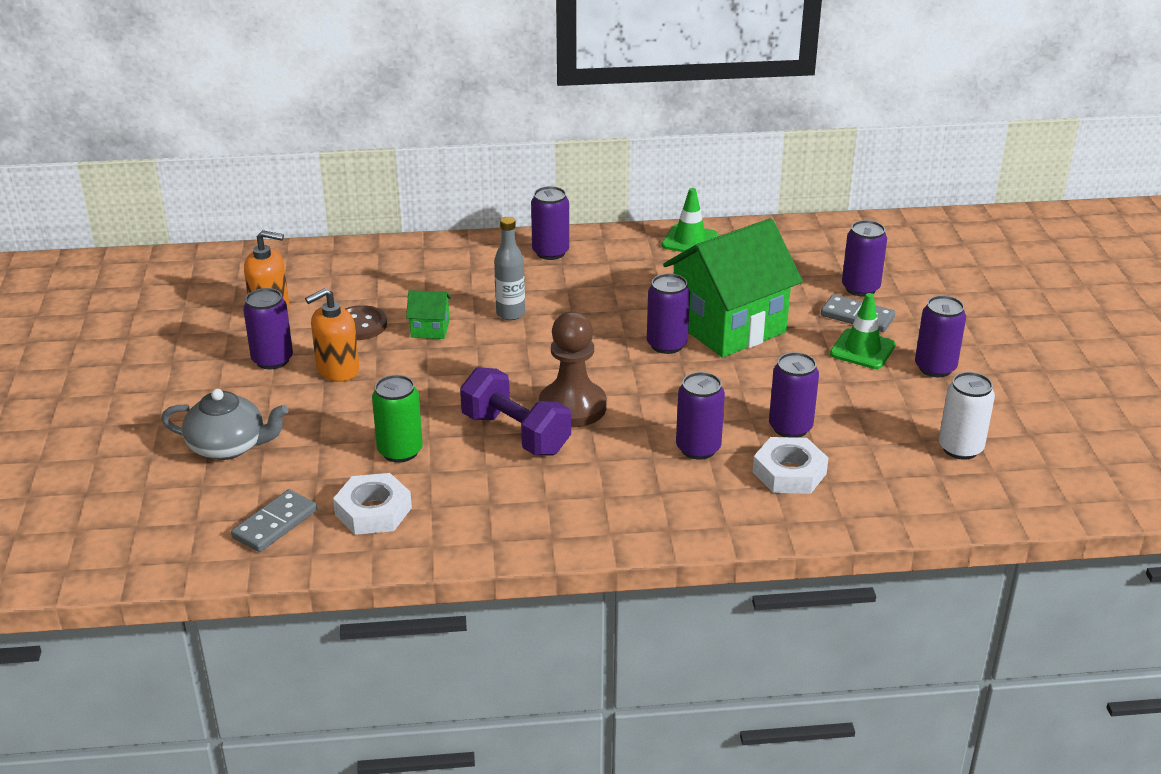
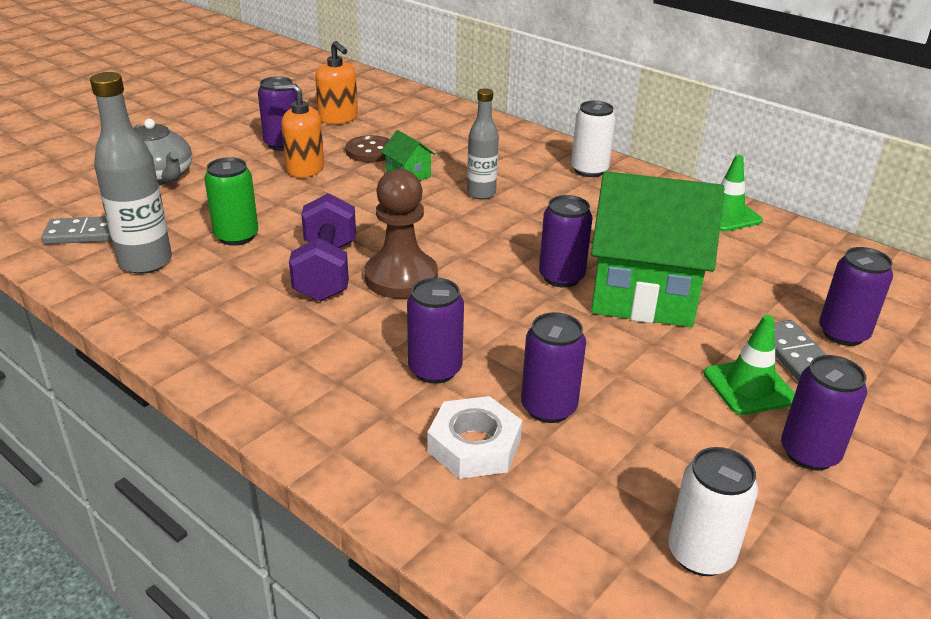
camera: 45 degrees right, 0 degrees up
white nut [333,473,412,535] -> grey bottle [90,72,172,274]
purple can [531,186,569,260] -> white can [571,101,616,177]

